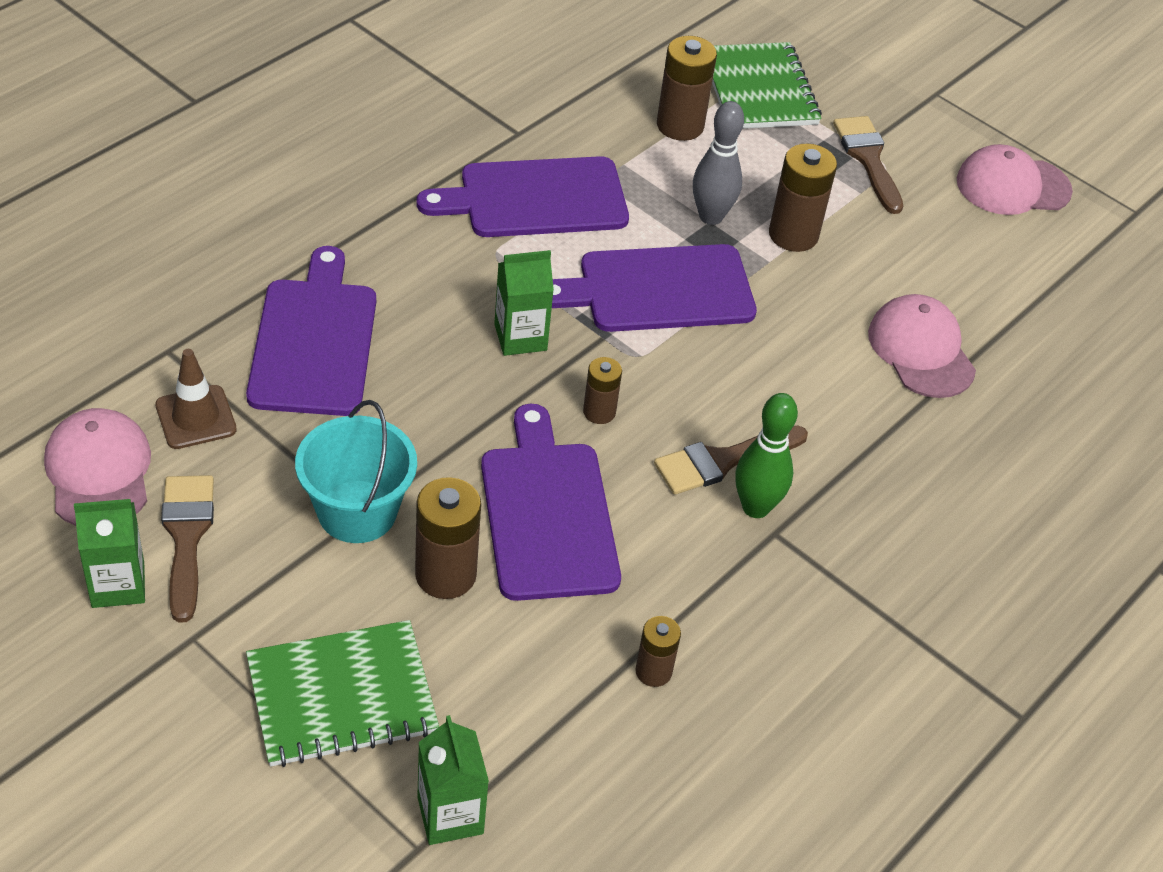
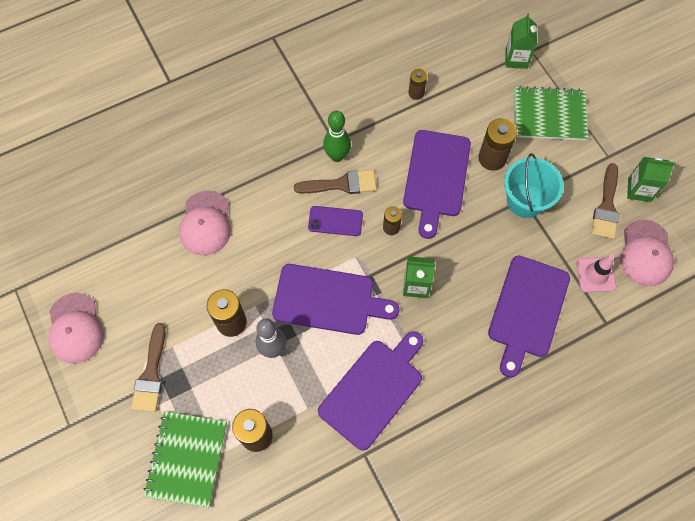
camera: 155 degrees left, 20 degrees up
brown traffic cone [155,349,237,449] -> pink traffic cone [576,255,616,292]
purple cutting board [416,156,629,237] -> purple cutting board turned 60 degrees counterclockwise [318,331,423,450]
pink cap [957,144,1073,215] -> pink cap turned 60 degrees clockwise [48,293,104,364]
none -> purple phone [308,206,363,236]

